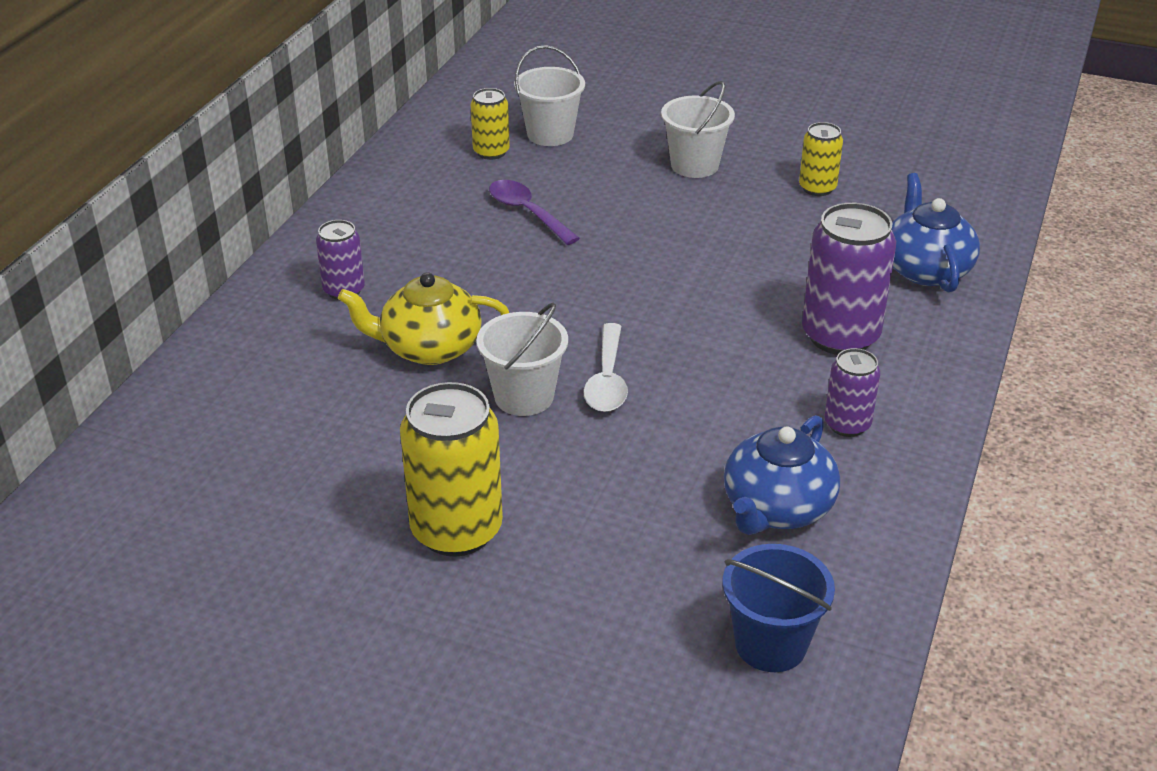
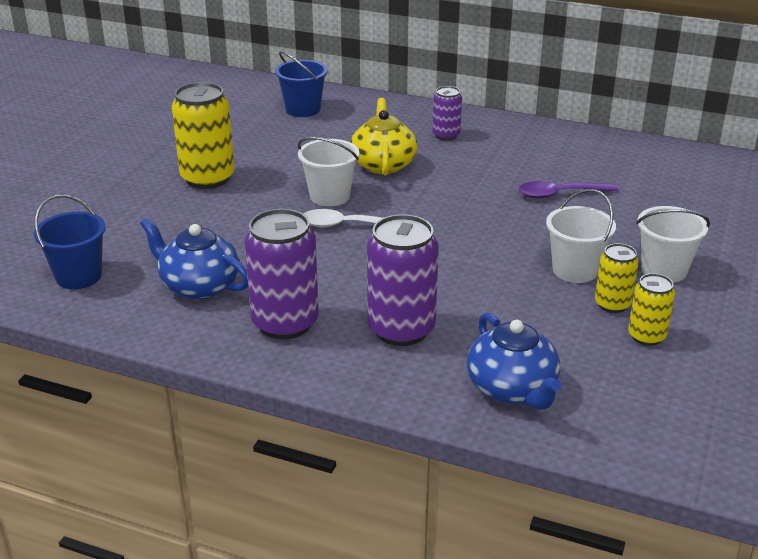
camera: 90 degrees right, 5 degrees down
yellow can [471,88,510,160] -> yellow can moved to [595,243,639,313]
purple spoon [489,180,580,245] -> purple spoon turned 150 degrees counterclockwise [519,181,618,199]
white bucket [514,45,585,146] -> white bucket moved to [546,189,616,283]
purple can [824,348,880,437] -> purple can [244,209,319,339], size x1.80
blue teapot [892,173,980,293] -> blue teapot turned 75 degrees clockwise [467,312,561,410]
none -> blue bucket [275,51,328,117]

